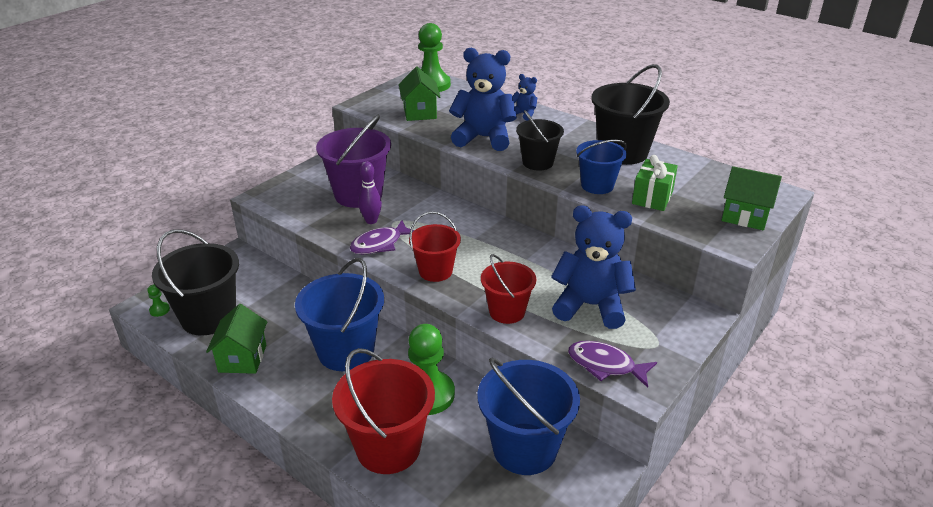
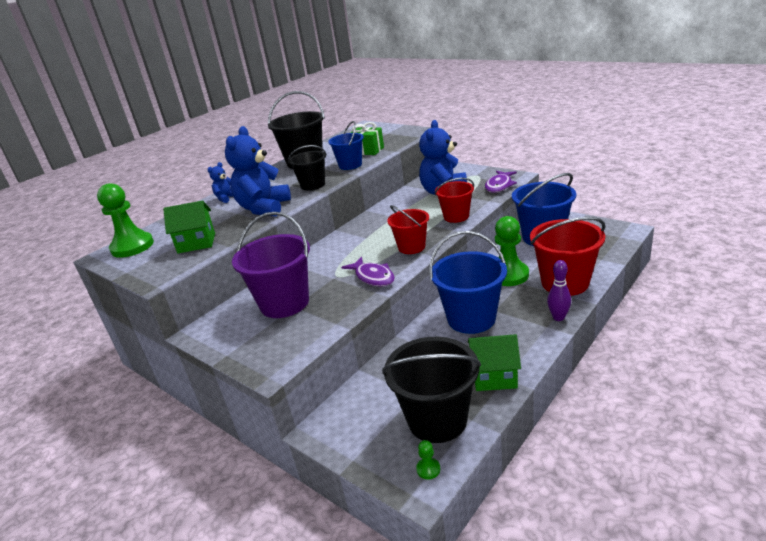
camera: 85 degrees left, 5 degrees down
purple bowling pin [358,161,382,224] -> purple bowling pin moved to [547,260,571,321]
green house [722,166,782,230] -> none

